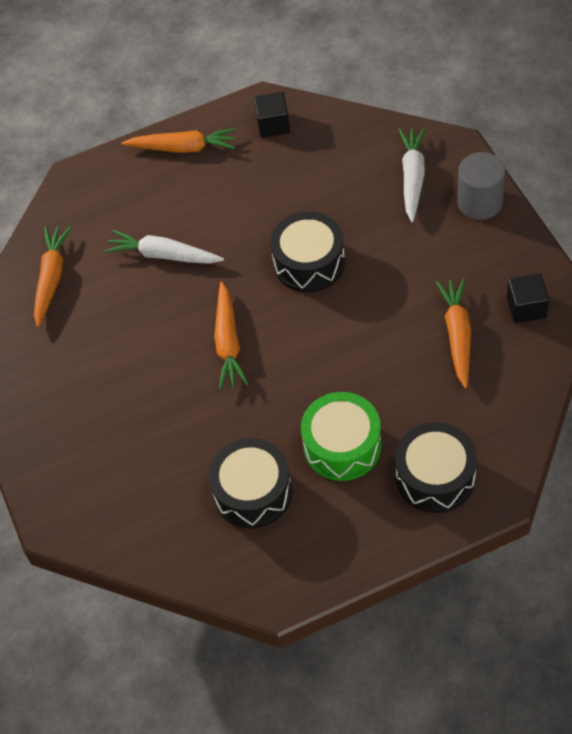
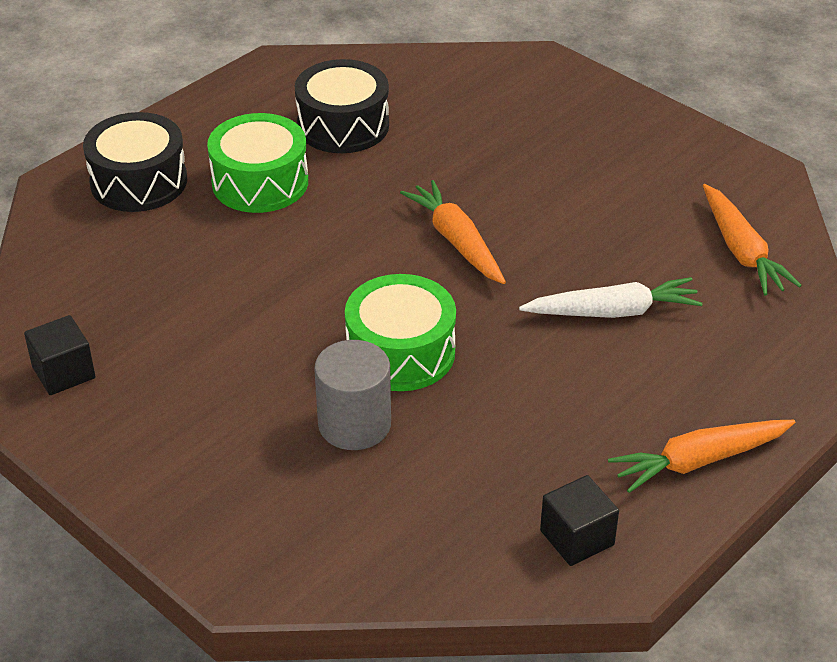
camera: 150 degrees right, 15 degrees down
black drum [270,211,345,292] -> green drum [345,274,456,391]
white carrot [398,128,426,222] -> none
orange carrot [436,278,471,388] -> none
grey cylinder [457,152,506,220] -> grey cylinder moved to [314,340,391,450]

